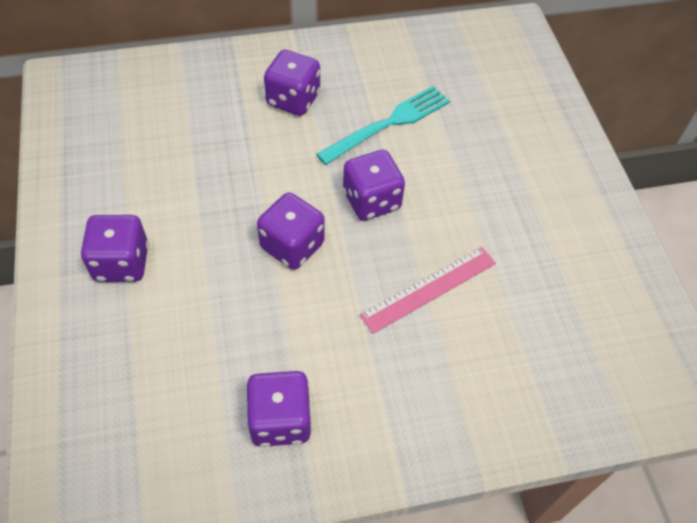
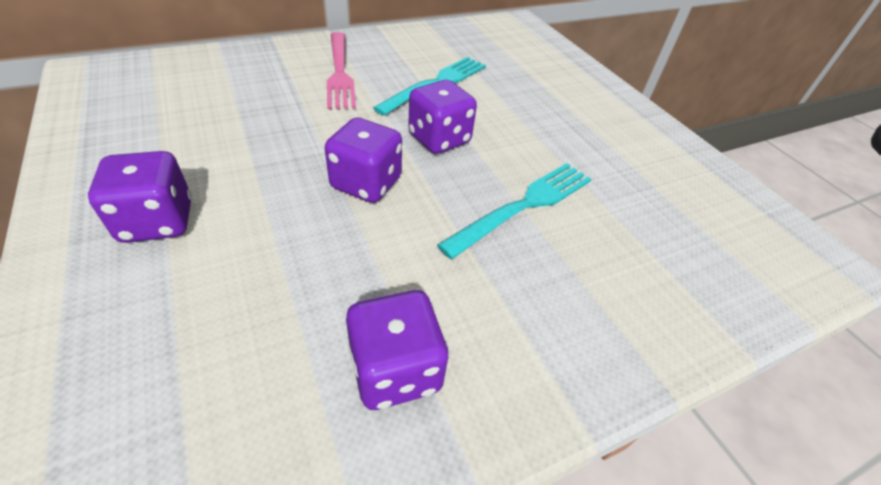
camera: 15 degrees left, 10 degrees down
purple dice [264,50,320,116] -> pink fork [327,32,356,109]
pink ruler [359,247,496,334] -> turquoise fork [437,163,592,259]

